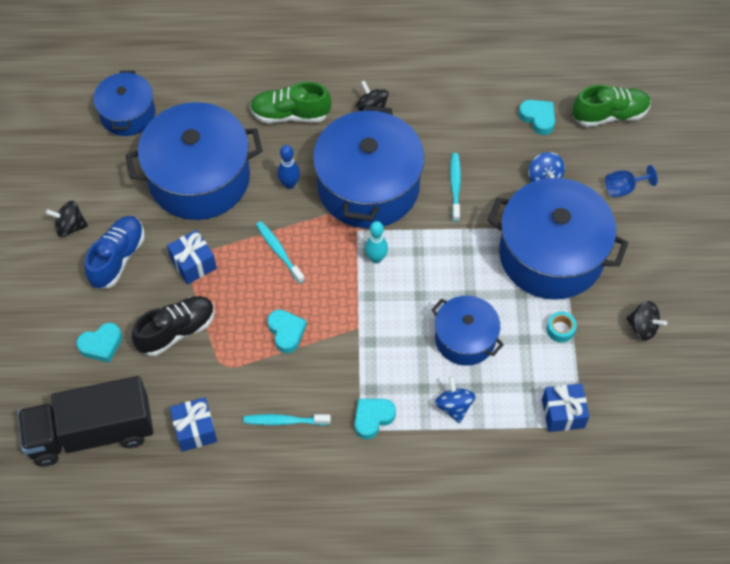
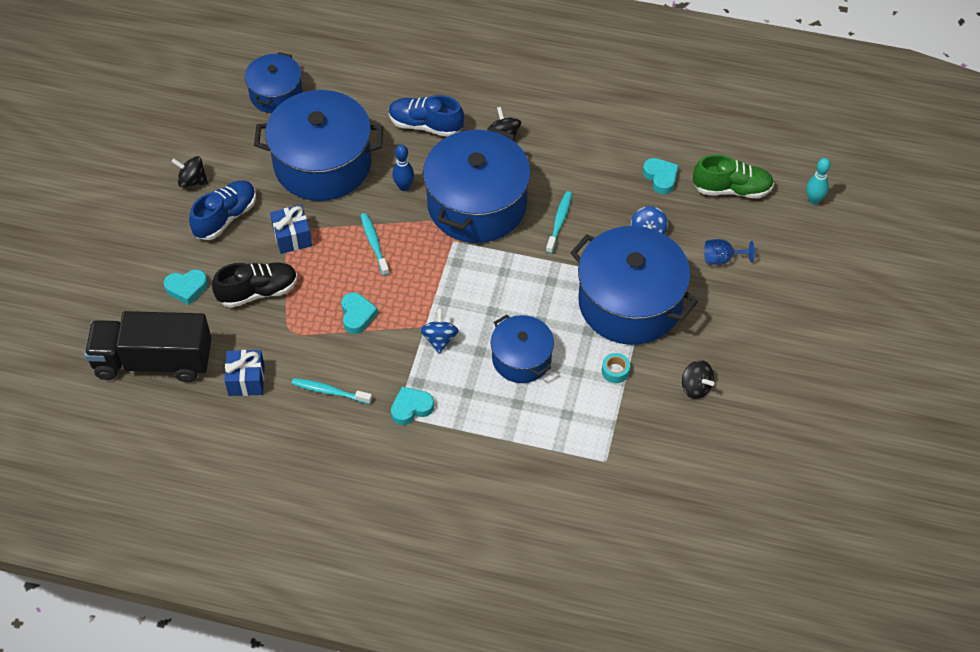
camera: 15 degrees right, 5 degrees down
green shoe [250,82,331,123] -> blue shoe [389,95,464,137]
turquoise bowling pin [365,221,388,263] -> turquoise bowling pin moved to [806,158,830,204]
blue spinning top [435,376,476,423] -> blue spinning top moved to [420,308,459,354]
blue gift [542,383,589,432] -> none

